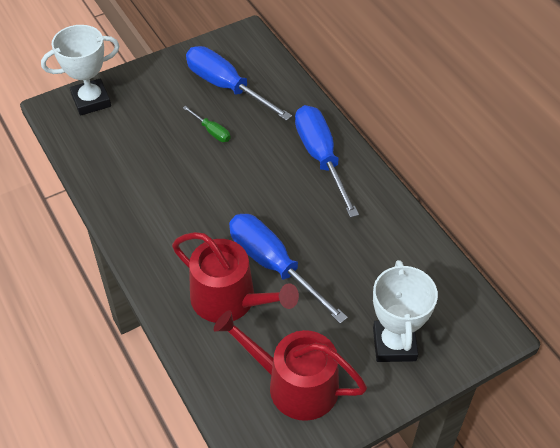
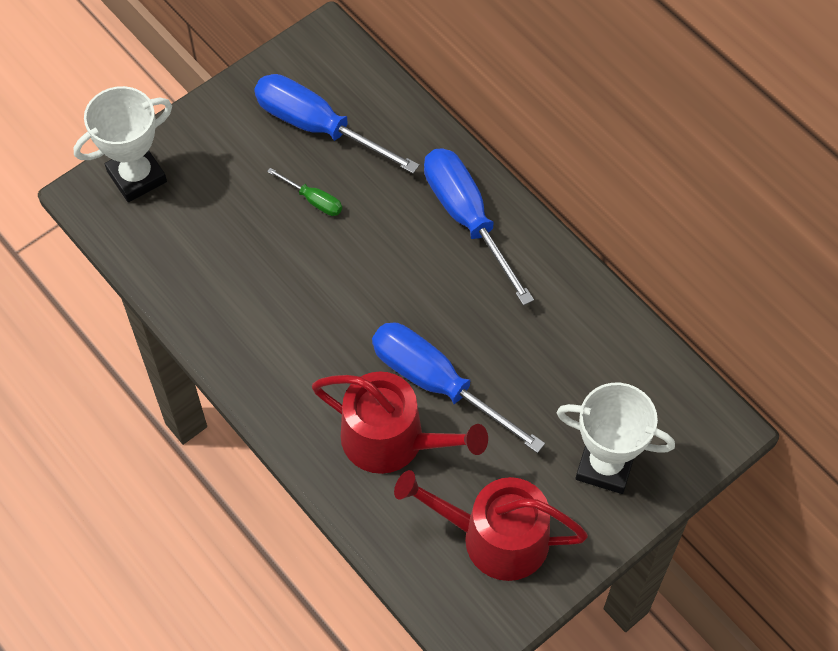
camera: 10 degrees left, 10 degrees up
white trophy [373,260,438,362] -> white trophy turned 60 degrees counterclockwise [557,383,675,494]

